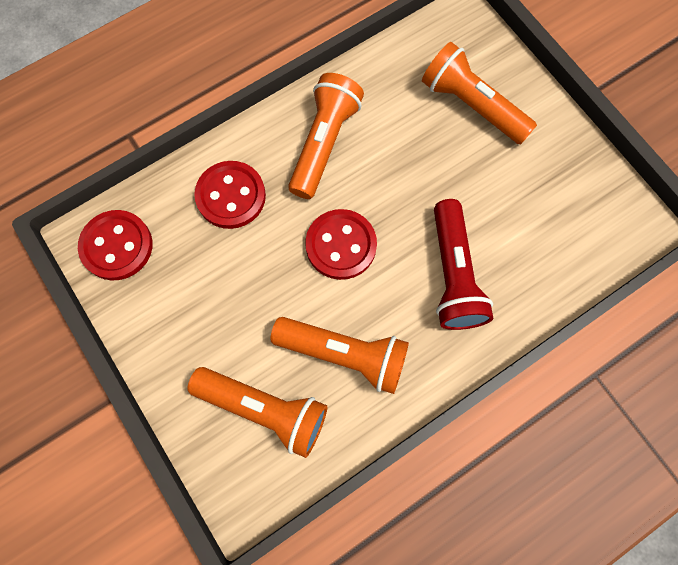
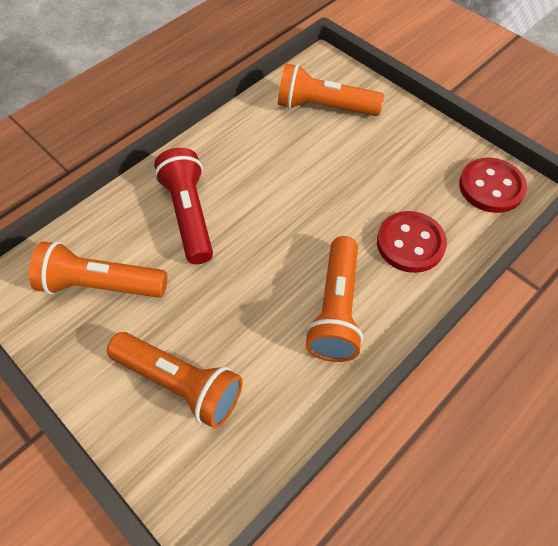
camera: 170 degrees right, 15 degrees down
orange flashlight [270,317,409,394] -> orange flashlight moved to [29,241,167,298]
red button [305,209,377,280] -> none

